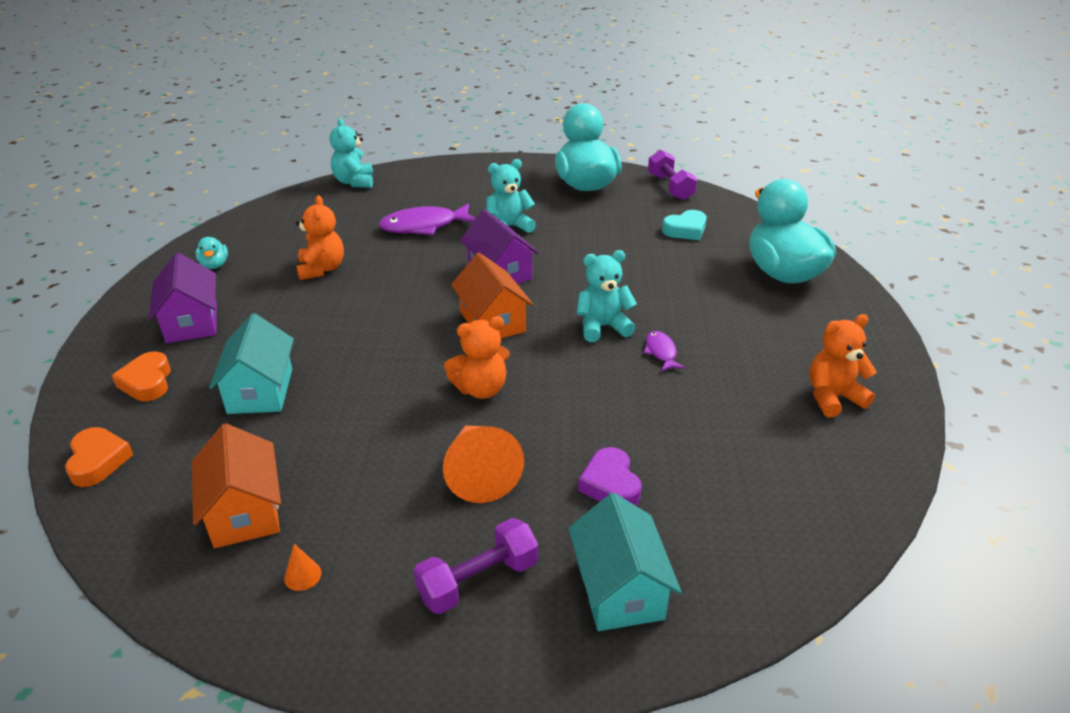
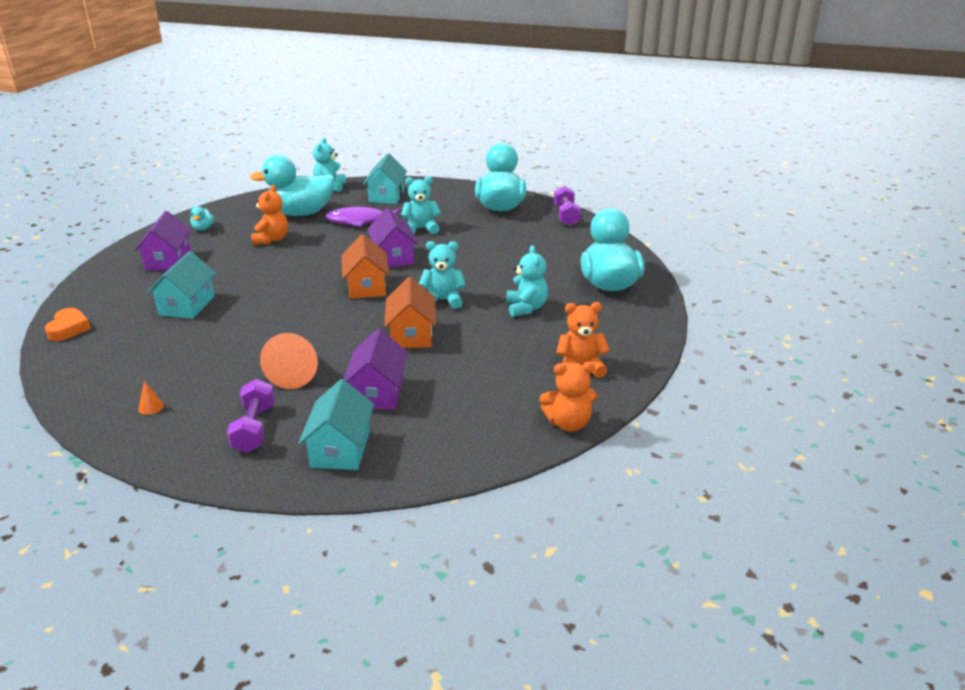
camera: 15 degrees right, 5 degrees down
orange heart [112,351,171,401] -> none
orange house [192,423,281,548] -> orange house moved to [384,277,436,348]
purple dumbbell [413,518,538,614] -> purple dumbbell turned 75 degrees counterclockwise [227,379,275,453]
orange teddy bear [444,316,510,399] -> orange teddy bear moved to [539,362,598,432]
purple heart [578,447,642,506] -> purple house [344,329,408,410]
purple fish [644,331,685,372] -> none
turquoise heart [662,210,707,240] -> none
none -> turquoise duck [250,155,335,216]
none -> turquoise house [363,154,407,204]
none -> turquoise teddy bear [506,245,548,317]

